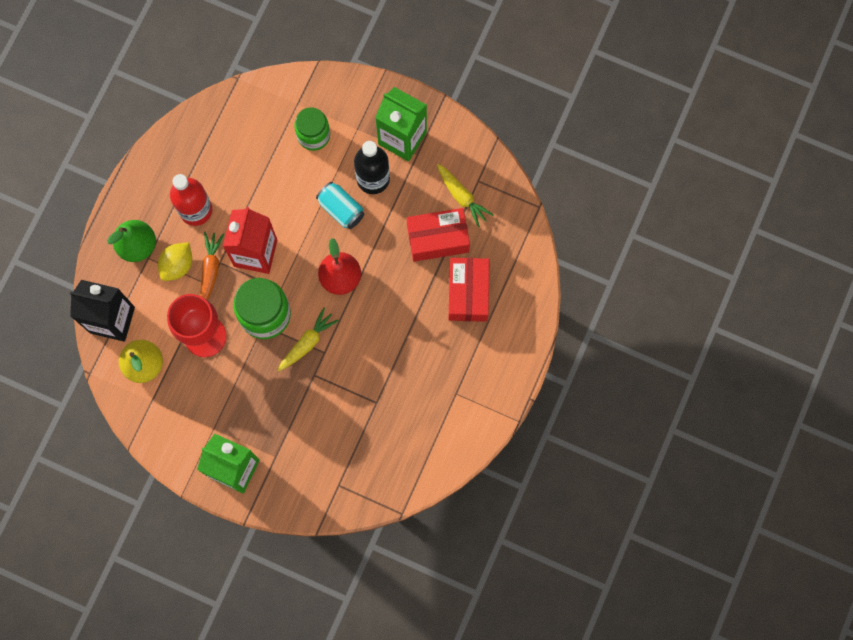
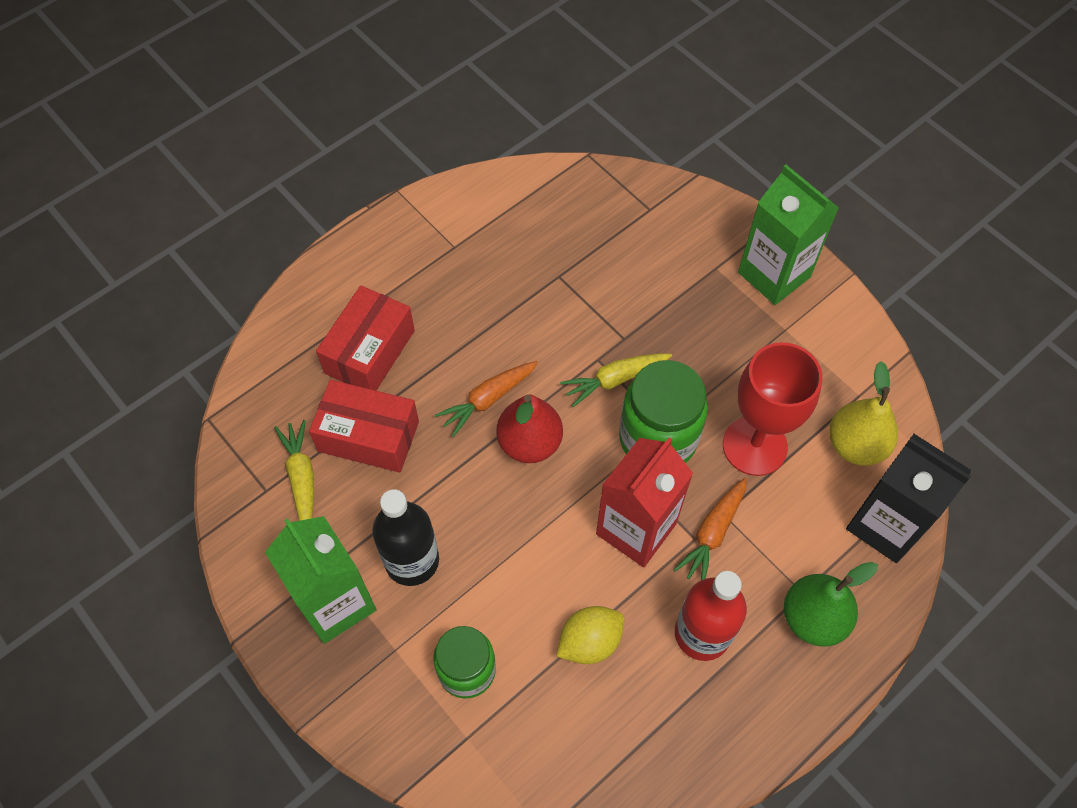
camera: 155 degrees left, 15 degrees down
yellow lemon [158,242,192,281] -> yellow lemon moved to [556,606,625,664]
turquoise can [316,182,364,229] -> none
none -> orange carrot [435,361,538,437]

